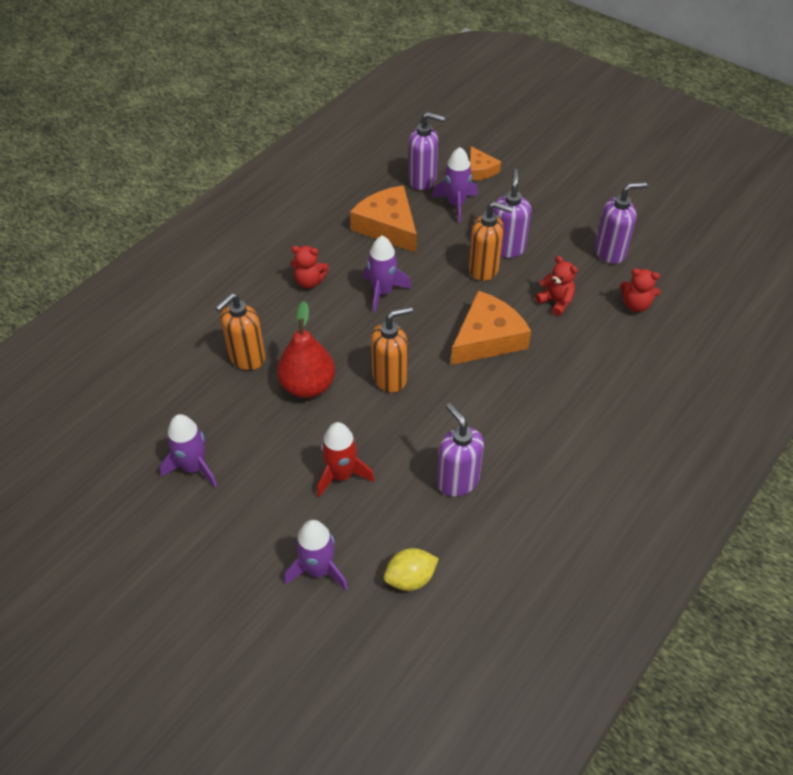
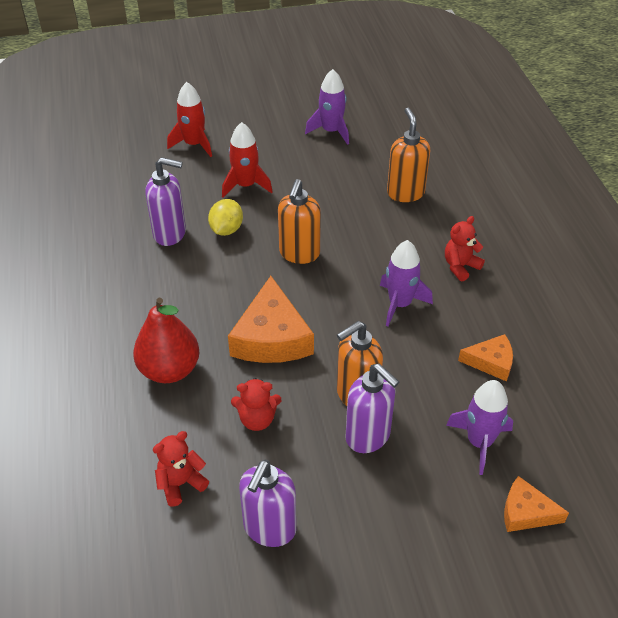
camera: 130 degrees right, 5 degrees down
red pear [277,301,335,398] -> red pear moved to [133,297,199,383]
purple rocket [284,520,348,590] -> red rocket [167,82,212,157]
orange cheese [350,185,417,253] -> orange cheese [458,334,513,382], size x0.55
yellow lemon [384,548,439,591] -> yellow lemon moved to [208,199,243,236]
purple soap dispenser [409,112,445,190] -> none

